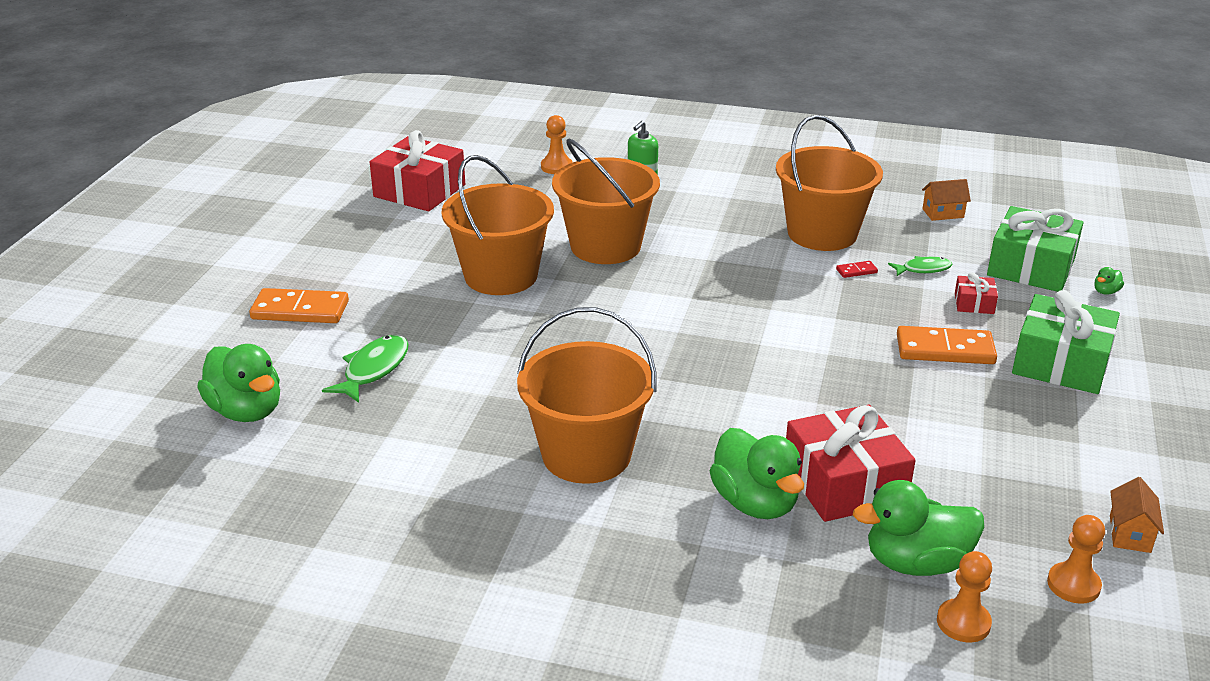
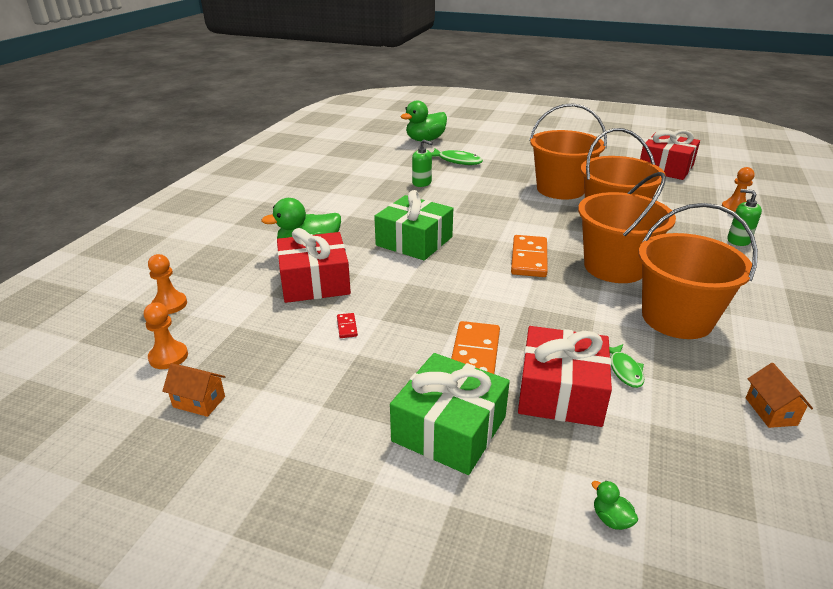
camera: 95 degrees right, 0 degrees up
orange domino [249,288,349,323] -> orange domino moved to [511,235,548,277]
orange bucket [517,307,656,484] -> orange bucket moved to [578,172,676,283]
red domino [836,261,878,278] -> red domino moved to [337,313,358,338]
green duck [853,480,984,576] -> none
red gift [955,272,998,314] -> red gift [518,326,612,427], size x2.15
green gift [987,206,1083,292] -> green gift moved to [374,190,453,260]
none -> green soap dispenser [412,139,433,187]

